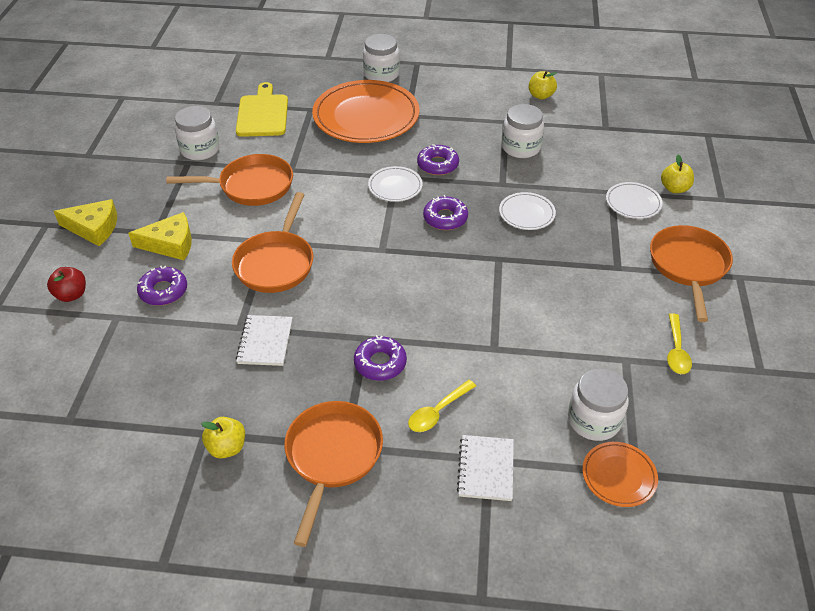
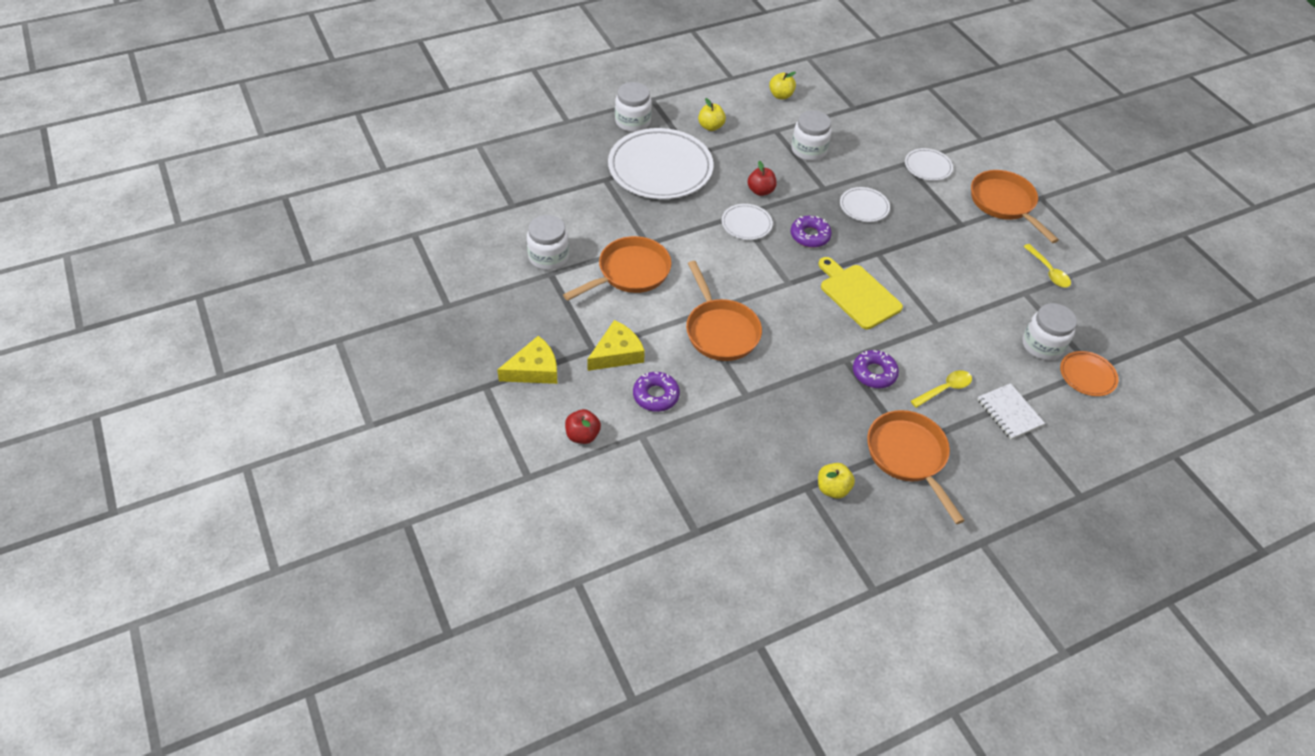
camera: 35 degrees left, 5 degrees up
yellow cutting board [236,82,288,137] -> yellow cutting board moved to [818,257,903,329]
white notebook [236,315,293,366] -> none
orange plate [312,80,419,143] -> white plate [608,128,714,199]
yellow spoon [408,380,476,432] -> yellow spoon turned 135 degrees counterclockwise [911,370,972,408]
purple donut [417,144,459,175] -> red apple [748,161,777,196]
yellow apple [661,155,694,193] -> yellow apple moved to [698,98,726,131]

